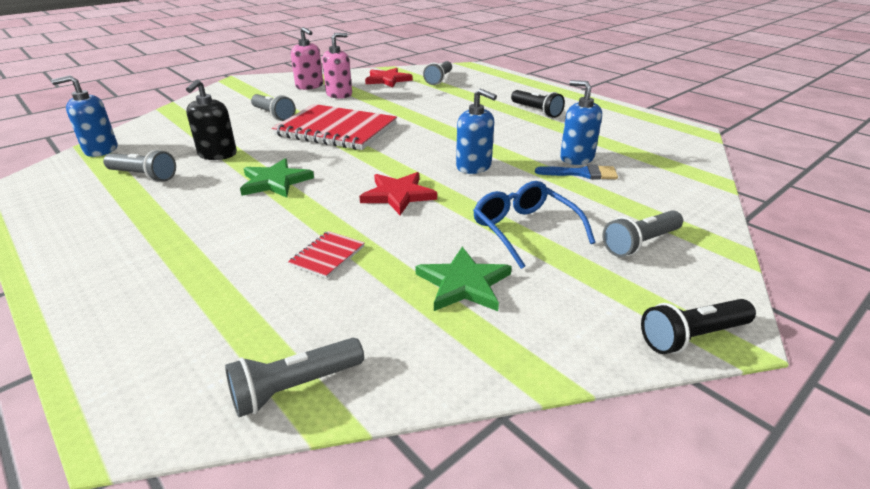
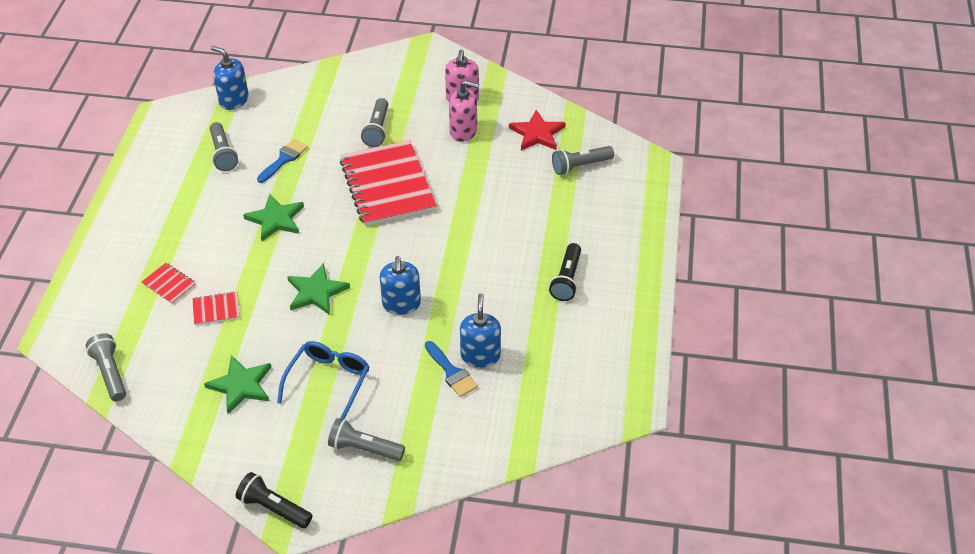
camera: 50 degrees right, 15 degrees up
black soap dispenser [186,79,237,160] -> blue brush [257,139,308,183]
grey flashlight [225,338,364,417] -> grey flashlight turned 45 degrees clockwise [86,333,126,401]
red star [359,172,437,215] -> green star [287,263,350,315]
none -> red notebook [142,263,196,304]

